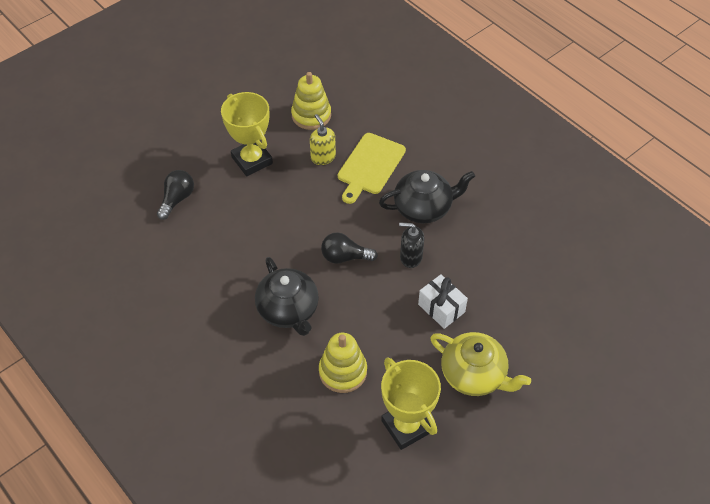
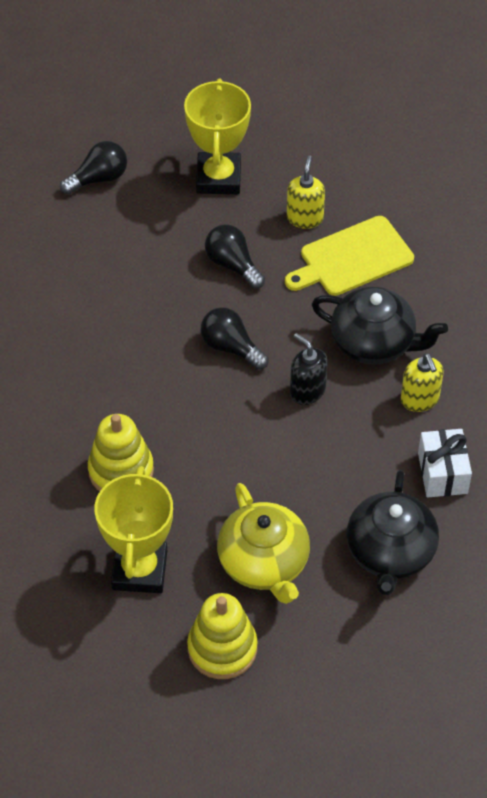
camera: 35 degrees right, 0 degrees up
black teapot [255,257,319,336] -> black teapot moved to [347,470,439,595]
yellow stacking toy [291,72,331,130] -> yellow stacking toy moved to [187,593,258,679]
white gift [418,274,468,329] -> white gift moved to [418,429,472,497]
none -> black light bulb [205,224,265,289]
none -> yellow soap dispenser [401,353,444,412]

